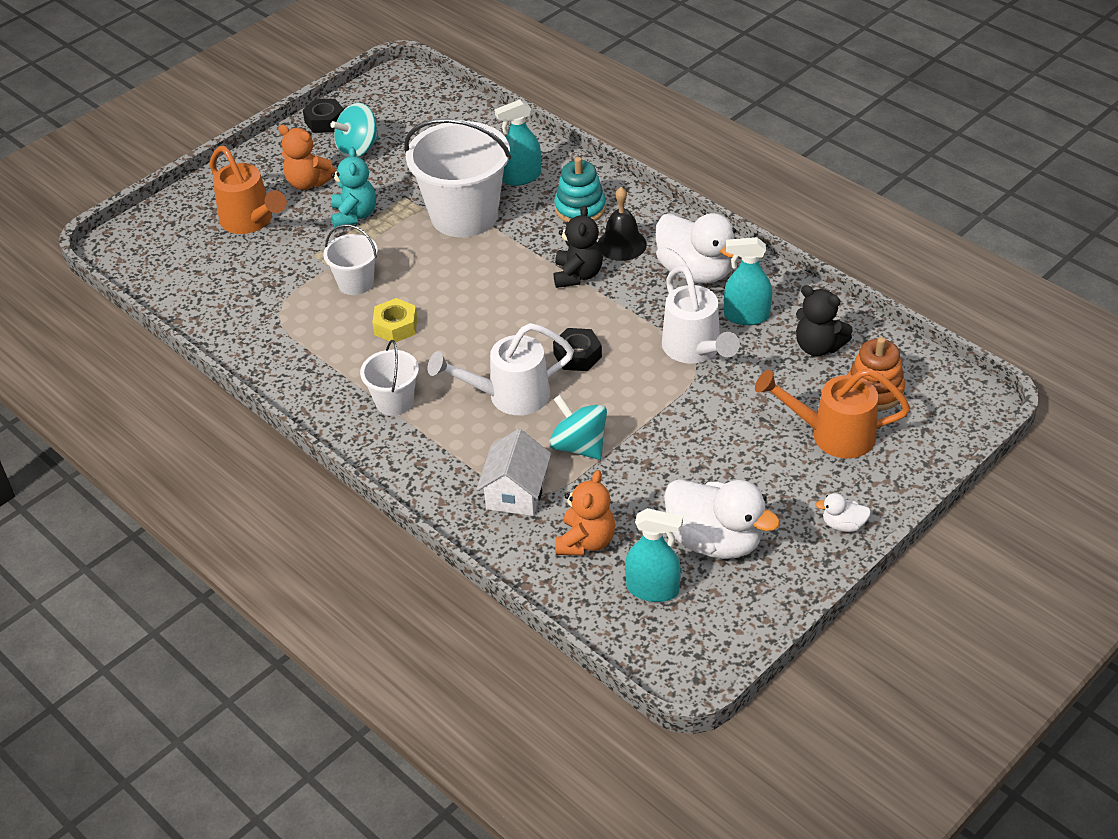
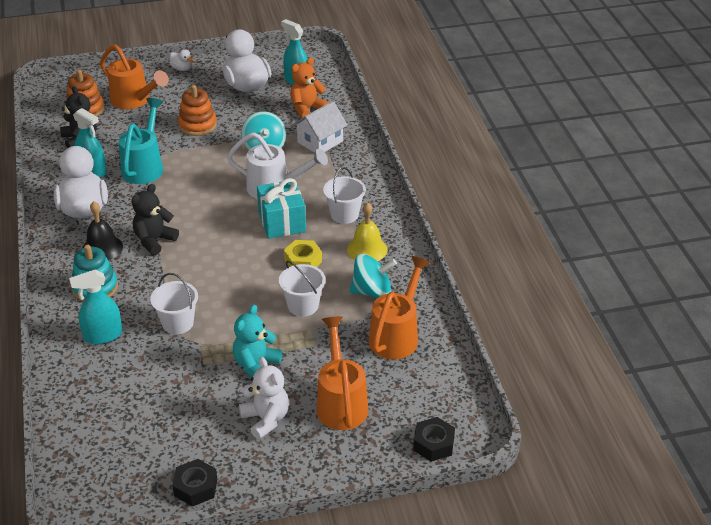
camera: 150 degrees left, 5 degrees down
orange teddy bear [278,125,336,190] -> white teddy bear [239,357,289,439]
turquoise spinning top [330,103,379,158] -> turquoise spinning top moved to [350,254,397,298]
white bucket [404,118,511,237] -> white bucket [150,273,198,334], size x0.51
turquoise spray bottle [494,100,541,186] -> turquoise spray bottle turned 150 degrees clockwise [69,270,122,344]
black nut [553,328,602,371] -> black nut moved to [413,417,455,462]
white watering can [662,265,740,364] -> turquoise watering can [119,98,163,184]
none -> orange stacking toy [178,85,217,136]
none -> turquoise gift [257,178,306,239]
none -> yellow bell [347,203,388,261]
none -> orange watering can [369,256,431,360]

